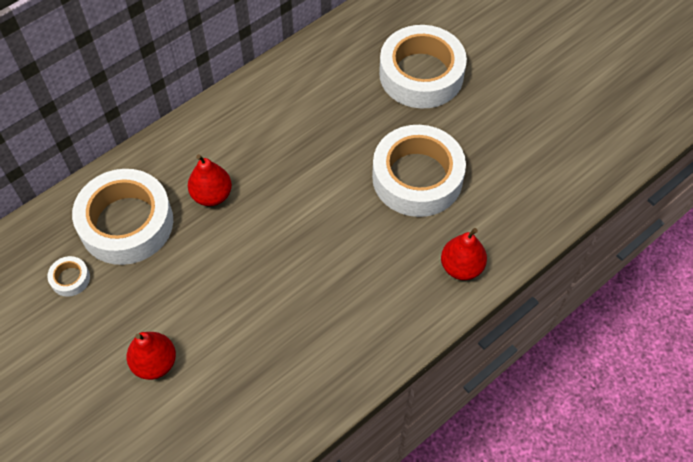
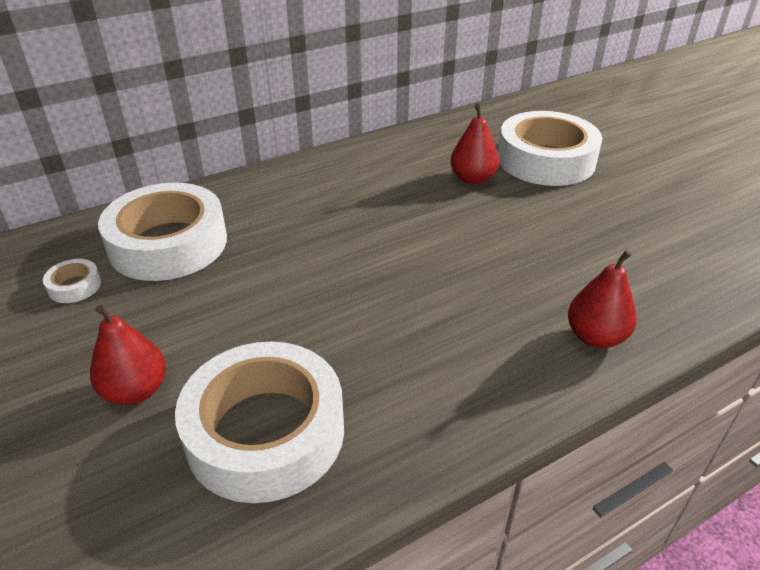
camera: 10 degrees right, 20 degrees down
red pear [188,154,232,206] -> red pear moved to [450,103,499,185]
white tape [372,125,466,217] -> white tape moved to [175,341,344,503]

